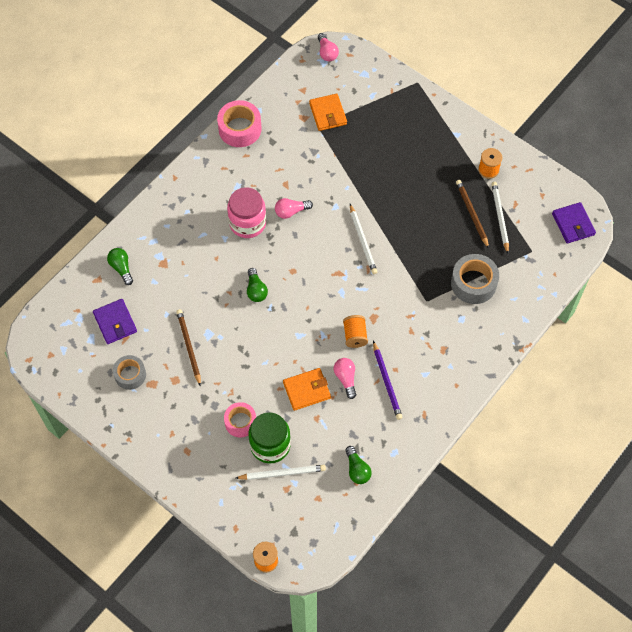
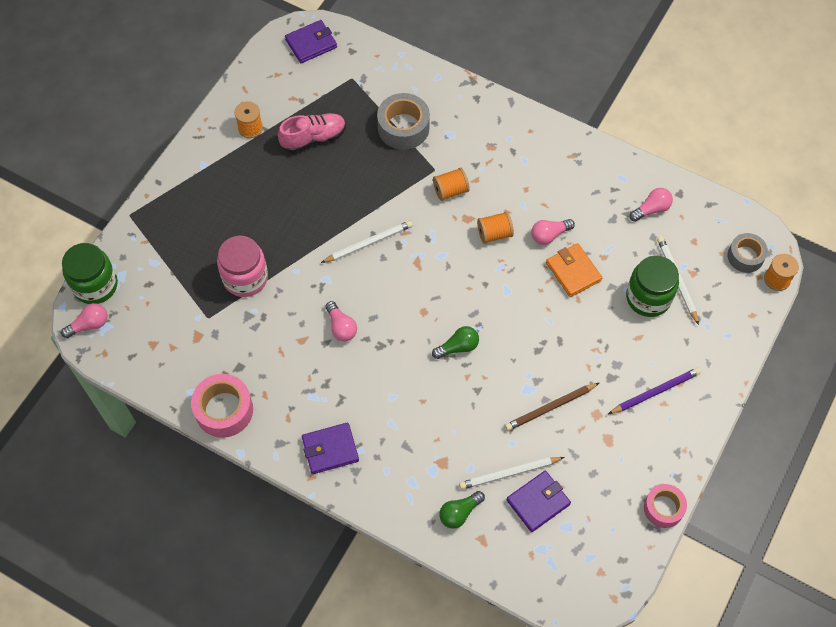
camera: 100 degrees left, 0 degrees up
grey tape [113,355,146,390] -> grey tape moved to [728,233,768,273]
pink tape [224,402,256,438] -> pink tape moved to [644,484,687,528]
pink jar [227,187,266,238] -> pink jar moved to [217,236,268,297]
orange wallet [309,94,347,131] -> none
green light bulb [345,446,372,484] -> pink light bulb [629,188,673,222]
purple pencil [373,341,403,420] -> purple pencil moved to [608,367,701,414]
brown pencil [456,180,489,248] -> pink shoe [278,113,346,153]
white pencil [492,182,509,253] -> white pencil moved to [459,457,565,490]
none -> green jar [62,243,118,304]
none -> purple wallet [302,423,359,474]
none -> orange spool [433,168,470,201]

